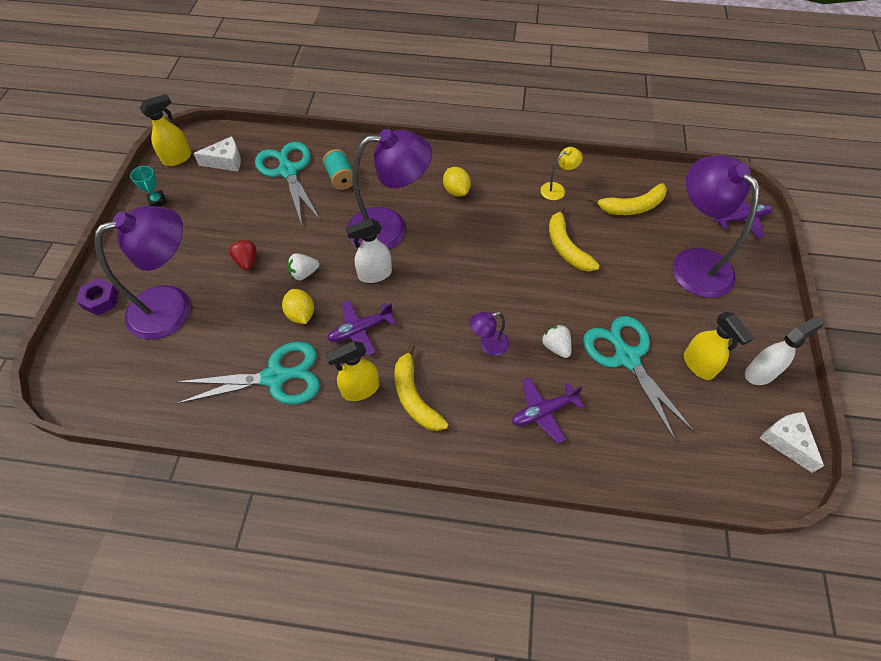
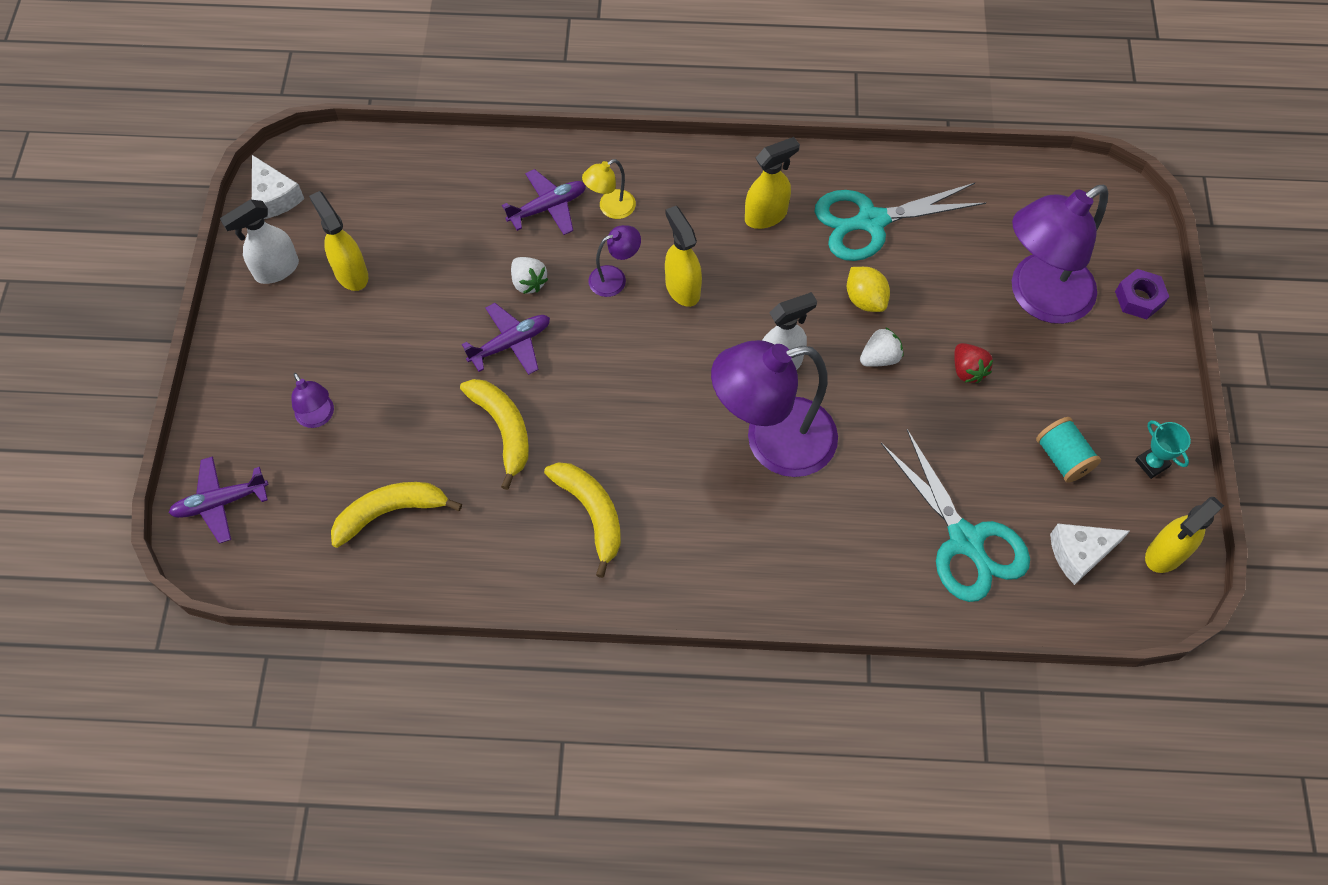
camera: 175 degrees right, 5 degrees up
turquoise spool [323,149,353,190] -> turquoise spool moved to [1036,417,1101,483]
purple plane [327,300,396,355] -> purple plane moved to [462,303,550,375]
yellow banana [394,344,449,431] -> yellow banana moved to [544,462,621,578]
yellow lemon [443,167,471,197] -> none
yellow lamp [540,147,583,200] -> yellow lamp moved to [582,159,636,219]
turquoise scissors [583,316,695,442] -> none
purple lamp [673,156,760,298] -> purple lamp [292,373,334,428], size x0.44
none -> yellow spray bottle [665,206,702,307]

